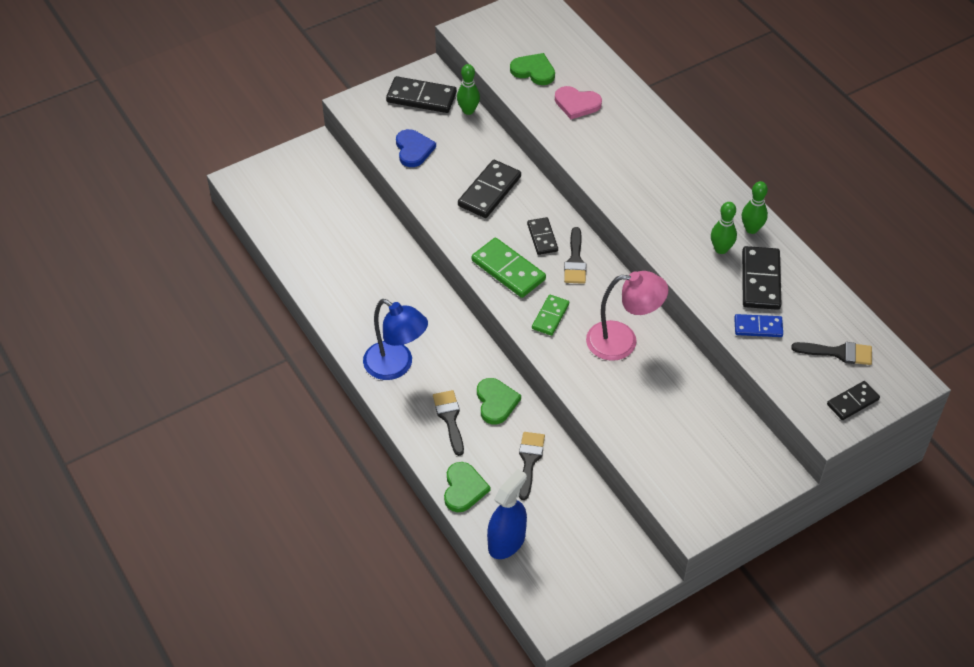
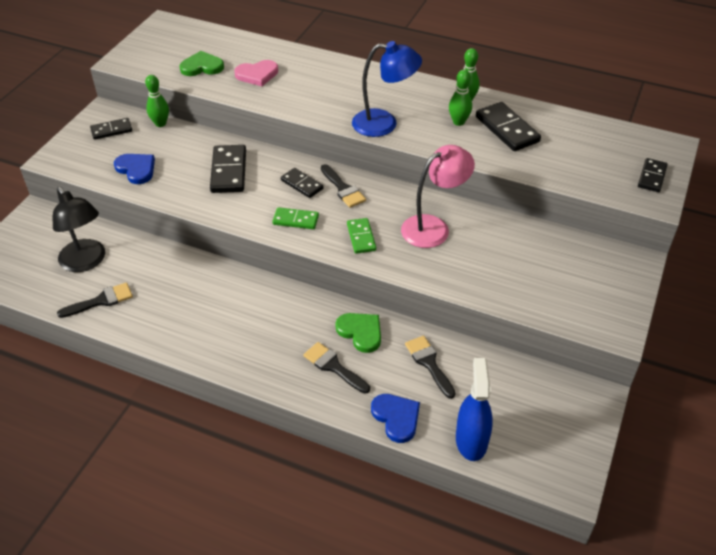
camera: 35 degrees left, 5 degrees down
blue lamp [363,299,428,380] -> blue lamp moved to [352,41,422,137]
black domino [386,76,457,113] -> black domino [90,118,132,140], size x0.62
green heart [444,462,490,512] -> blue heart [371,394,420,443]
green domino [472,238,546,298] -> green domino [272,207,319,229], size x0.62
blue domino [734,314,783,337] -> none
black brush [791,342,872,365] -> black brush moved to [57,282,133,318]
none -> black lamp [53,187,105,272]

